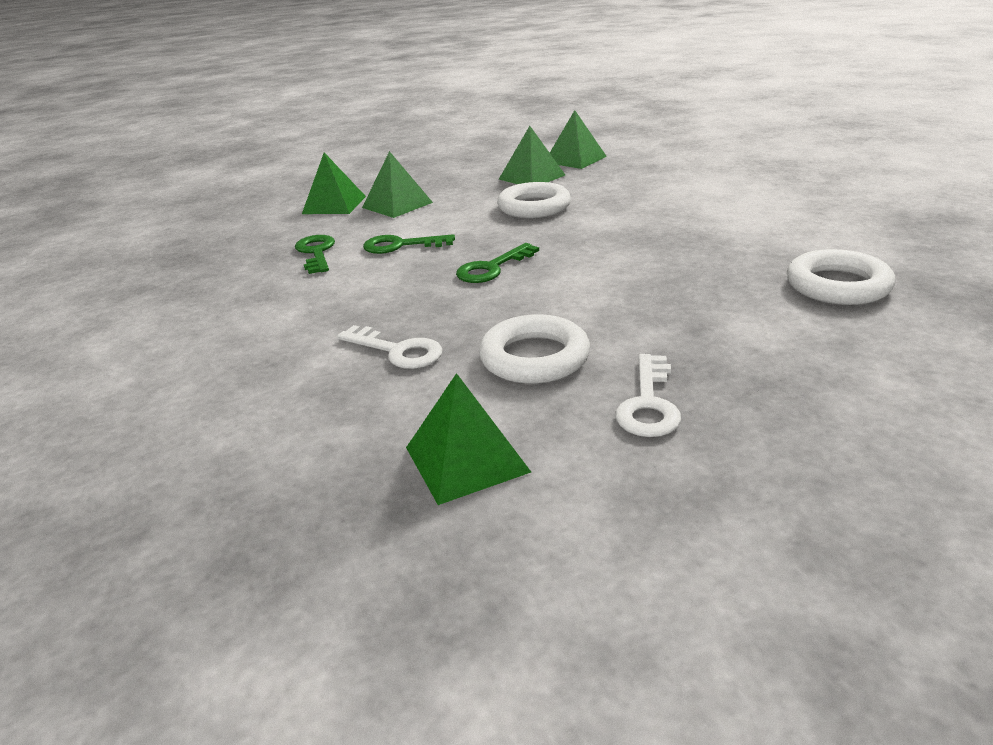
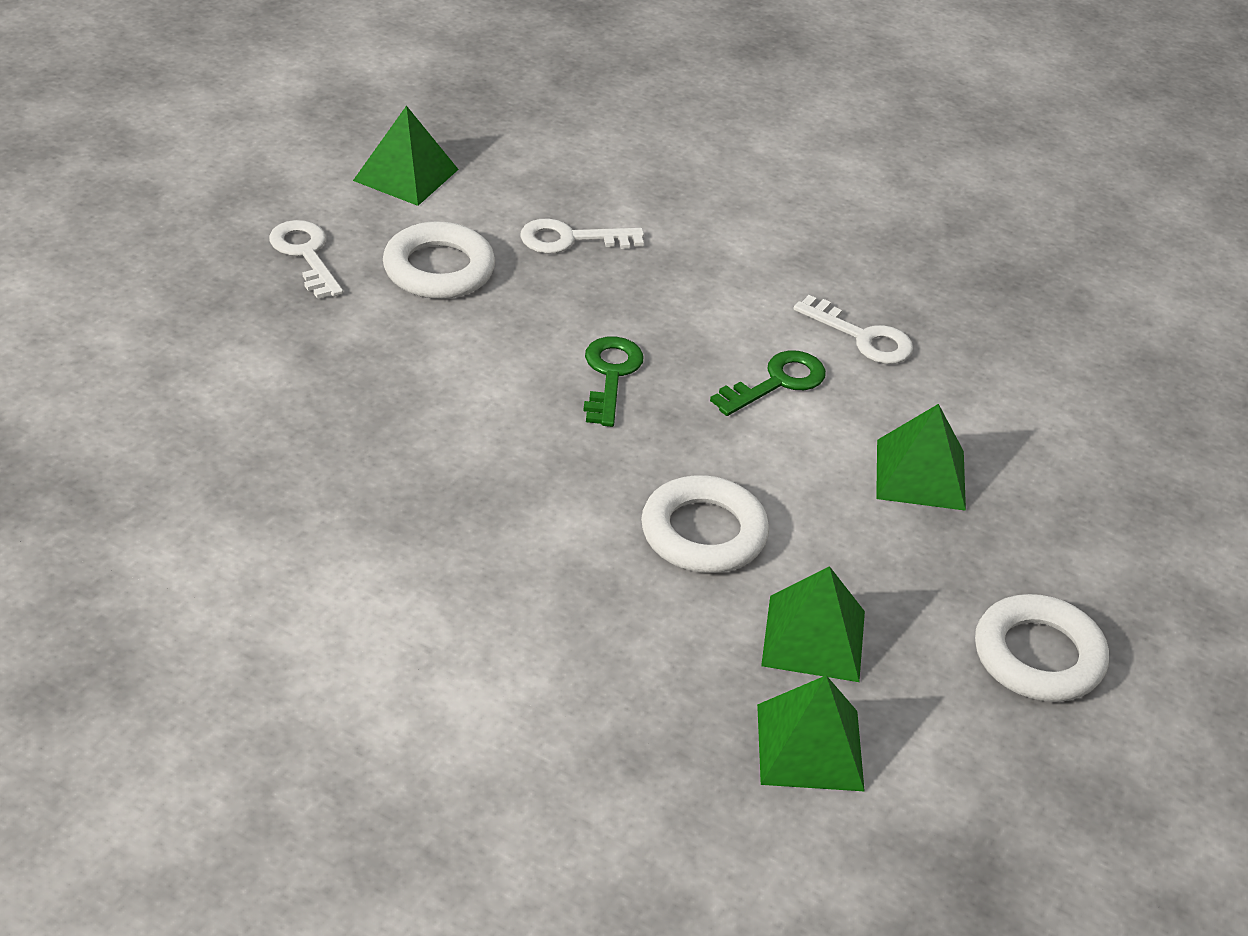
camera: 135 degrees right, 10 degrees up
green key [295,235,335,274] -> white key [793,295,913,364]
green pyramid [302,152,366,214] -> none
white ring [787,249,895,305] -> white ring moved to [975,594,1109,702]

